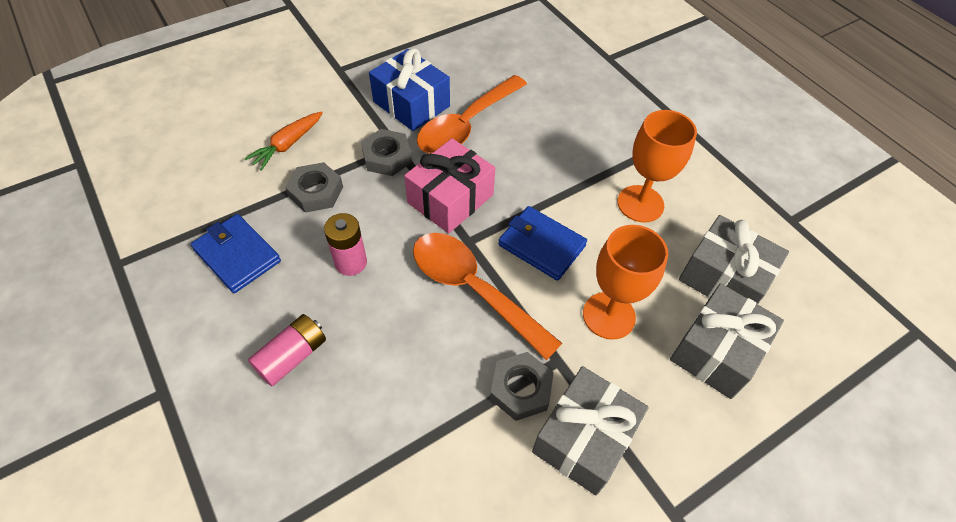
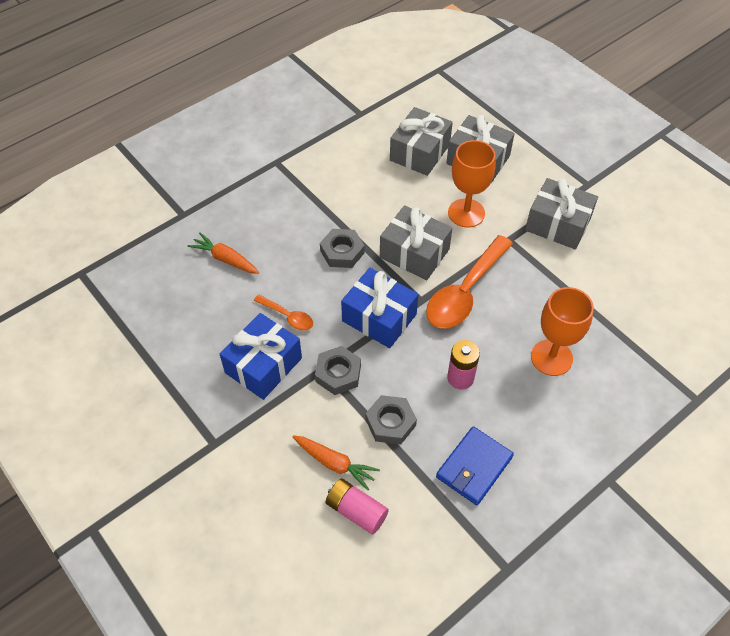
camera: 95 degrees left, 0 degrees up
pink battery [248,314,326,386] -> pink battery moved to [326,478,389,535]
pink gift [404,138,495,233] -> blue gift [341,268,418,348]
orange spoon [417,75,527,154] -> orange spoon [254,294,313,330], size x0.49
grey nut [490,352,554,421] -> grey nut moved to [320,229,365,268]
blue wallet [498,206,587,281] -> grey gift [380,205,452,280]
orange goblet [617,110,697,222] -> orange goblet moved to [531,287,594,376]
none -> orange carrot [188,233,259,274]

